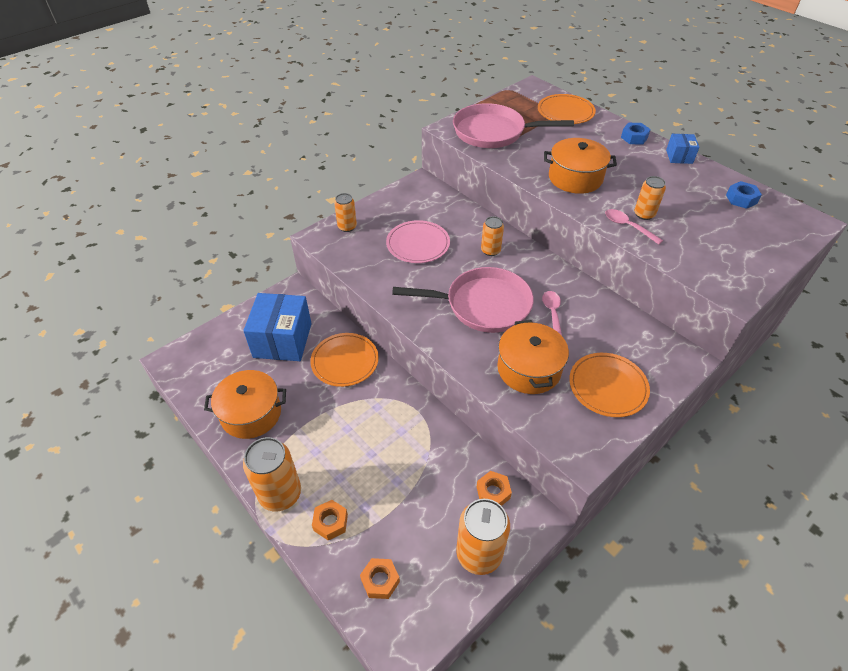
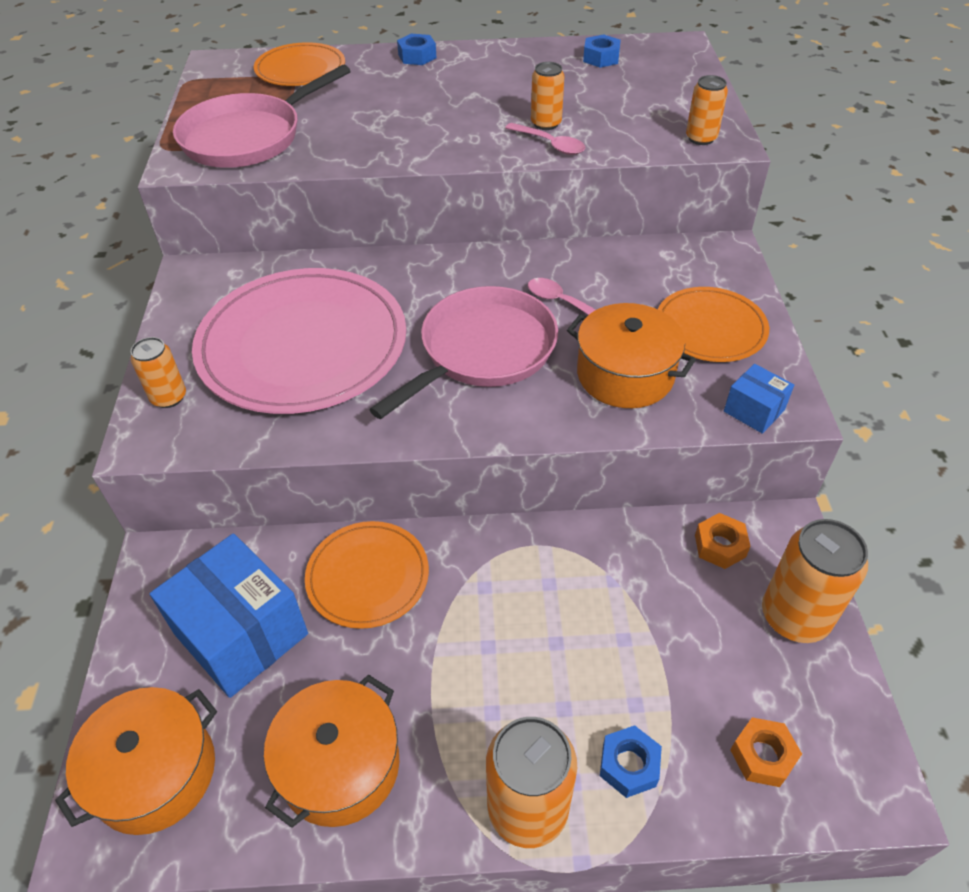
camera: 50 degrees left, 0 degrees up
orange nut [312,500,348,541] -> blue nut [600,725,662,798]
pink plate [386,220,450,263] -> pink plate [192,268,406,414], size x1.87
orange can [481,216,504,256] -> orange can moved to [686,75,728,145]
orange pot [544,138,617,194] -> orange pot moved to [55,687,217,835]
pink spoon [605,209,663,245] -> pink spoon turned 135 degrees counterclockwise [505,123,585,155]
blue box [666,134,699,164] -> blue box moved to [724,364,794,434]

